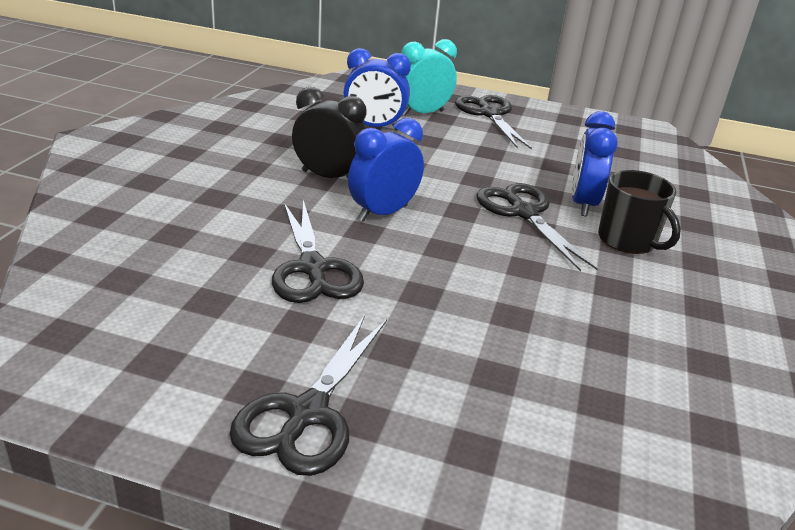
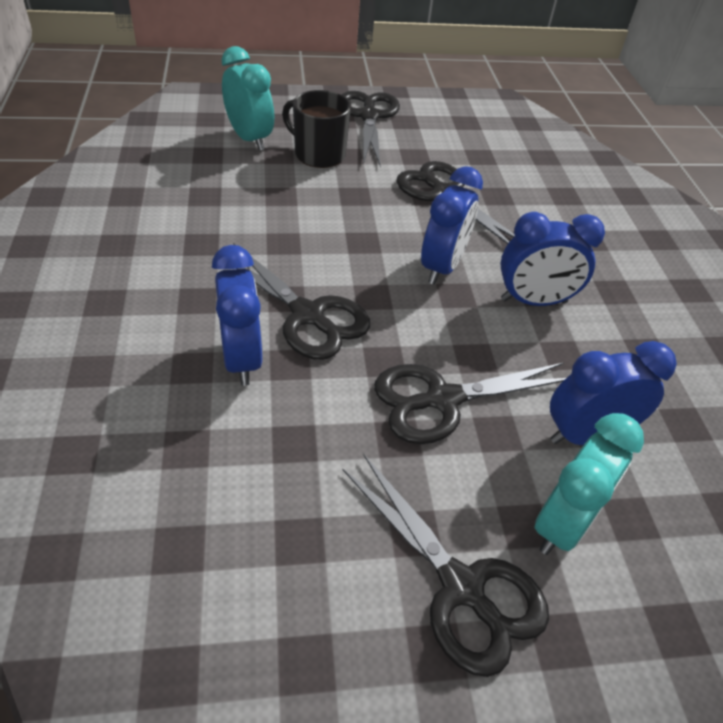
camera: 155 degrees right, 15 degrees up
black clock [292,87,367,178] -> blue clock [500,212,605,306]
black mug [598,170,681,254] -> black mug moved to [282,90,351,168]
none -> turquoise clock [222,46,274,151]
none -> black scissors [374,363,566,444]

